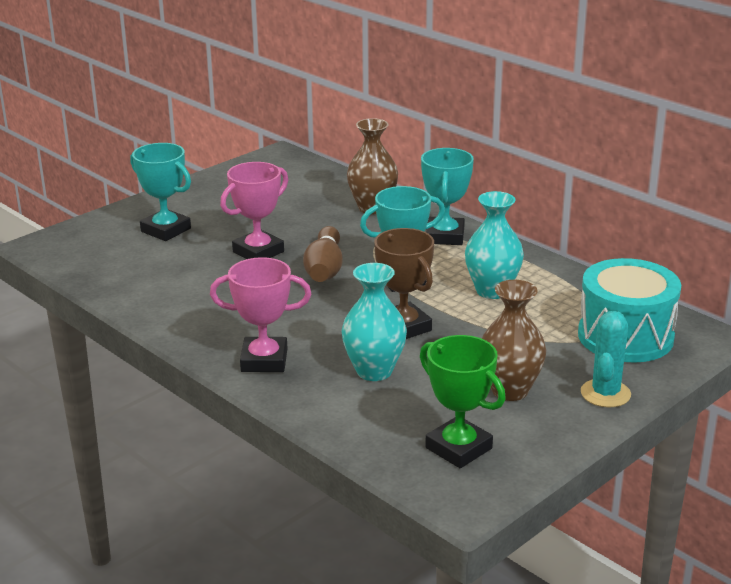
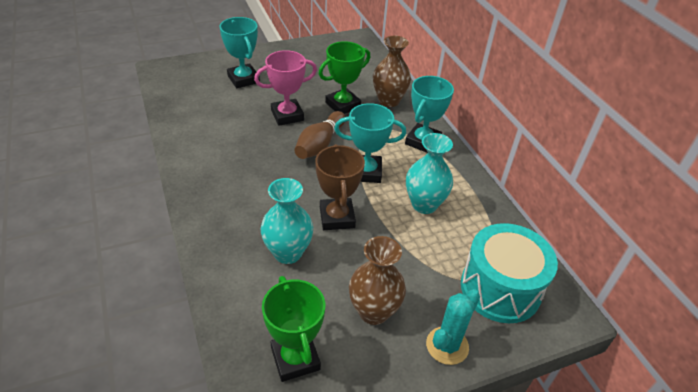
camera: 20 degrees right, 15 degrees up
pink trophy [210,257,311,372] -> none
none -> green trophy [319,41,370,114]

